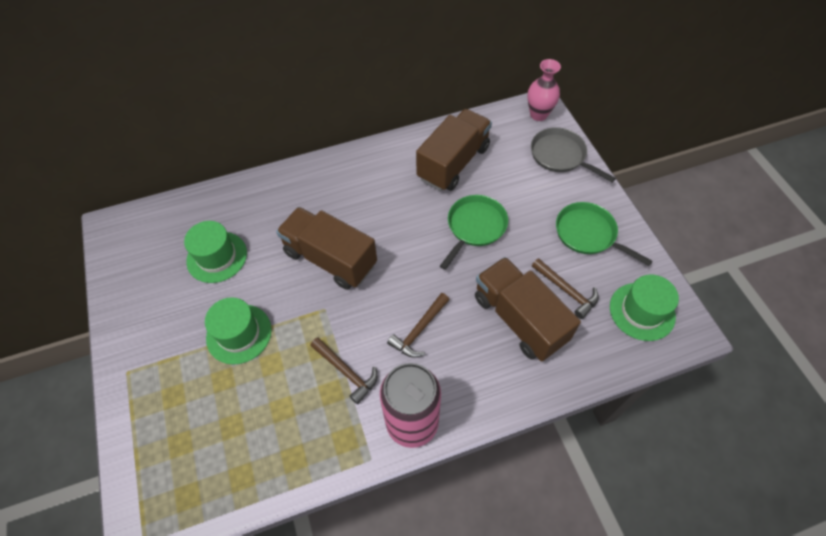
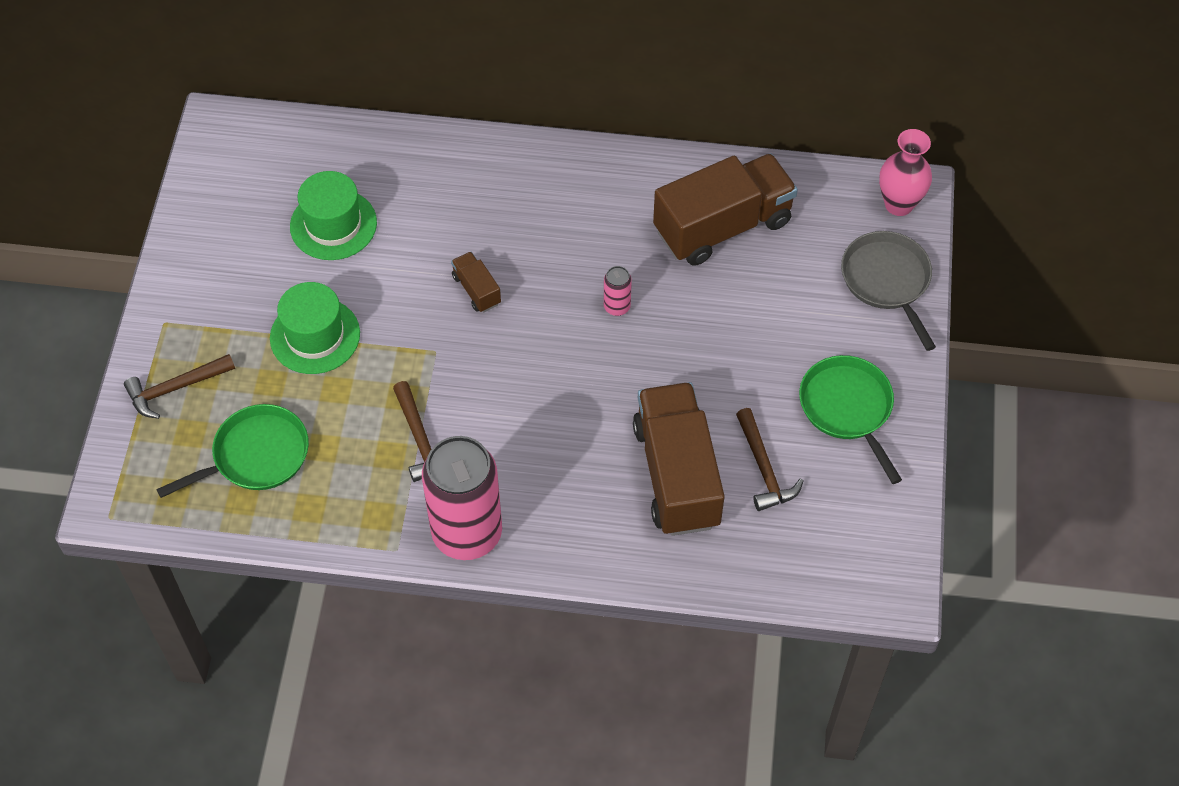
camera: 25 degrees right, 0 degrees up
brown truck [276,207,377,290] -> brown truck [451,252,501,312], size x0.44
brown hammer [387,293,450,358] -> brown hammer moved to [124,354,235,419]
green pan [440,195,508,270] -> green pan moved to [156,404,309,498]
green hat [610,275,679,341] -> none
none -> pink can [604,266,632,316]

